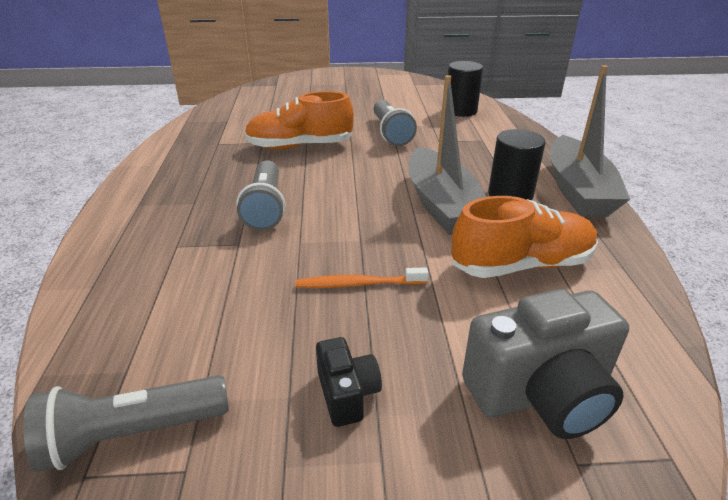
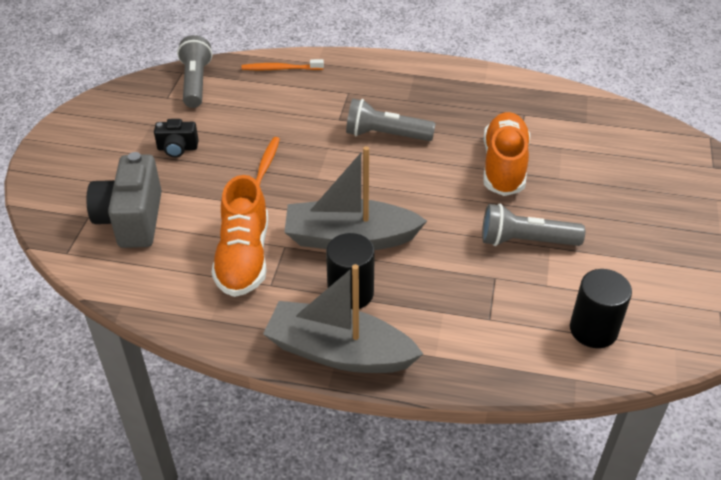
camera: 105 degrees right, 10 degrees up
none -> orange toothbrush [241,59,324,70]

